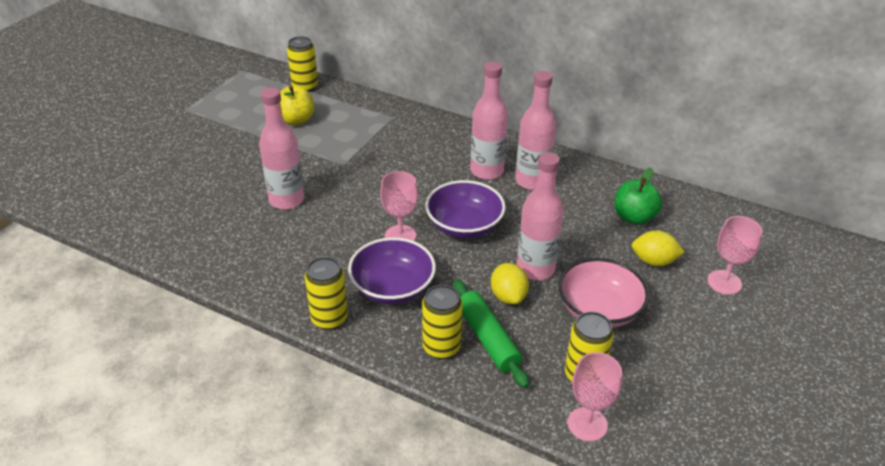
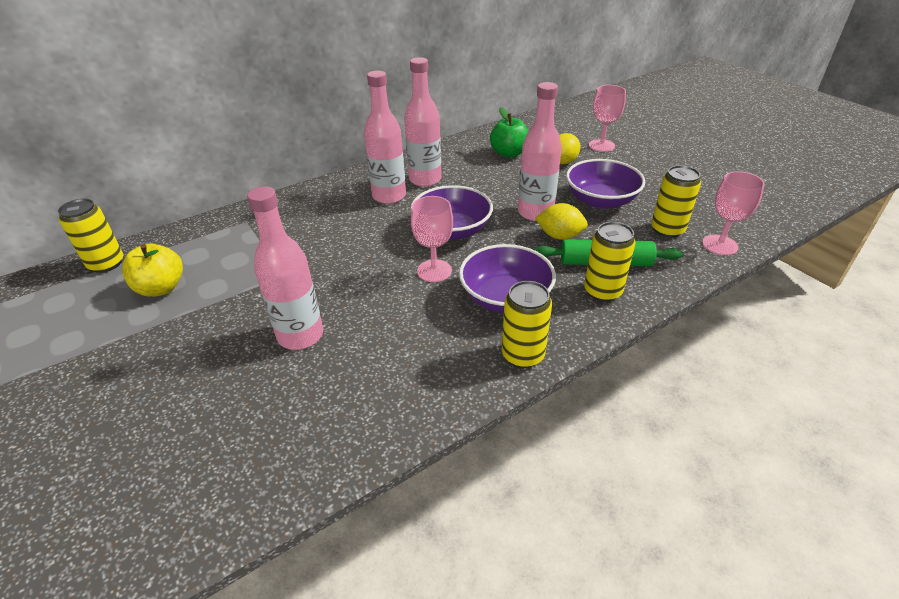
camera: 60 degrees left, 0 degrees up
pink bowl [558,258,649,328] -> purple bowl [566,159,645,209]

